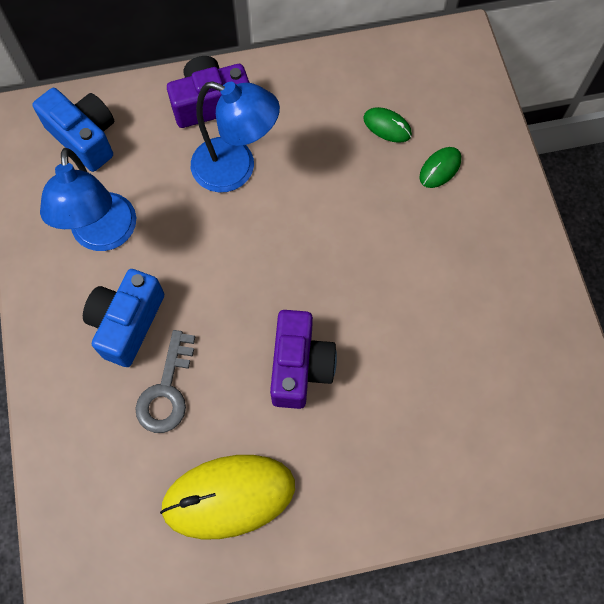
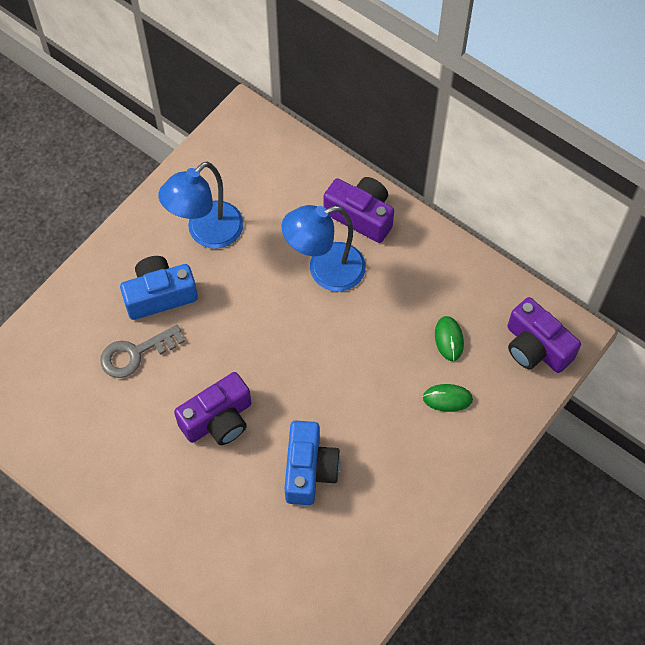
camera: 50 degrees right, 5 degrees down
blue camera [32,88,114,172] -> blue camera moved to [284,421,340,505]
yellow mouse [160,455,295,539] -> none
blue lamp [191,81,280,192] -> blue lamp turned 90 degrees clockwise [282,205,366,292]
none -> purple camera [507,297,581,373]

